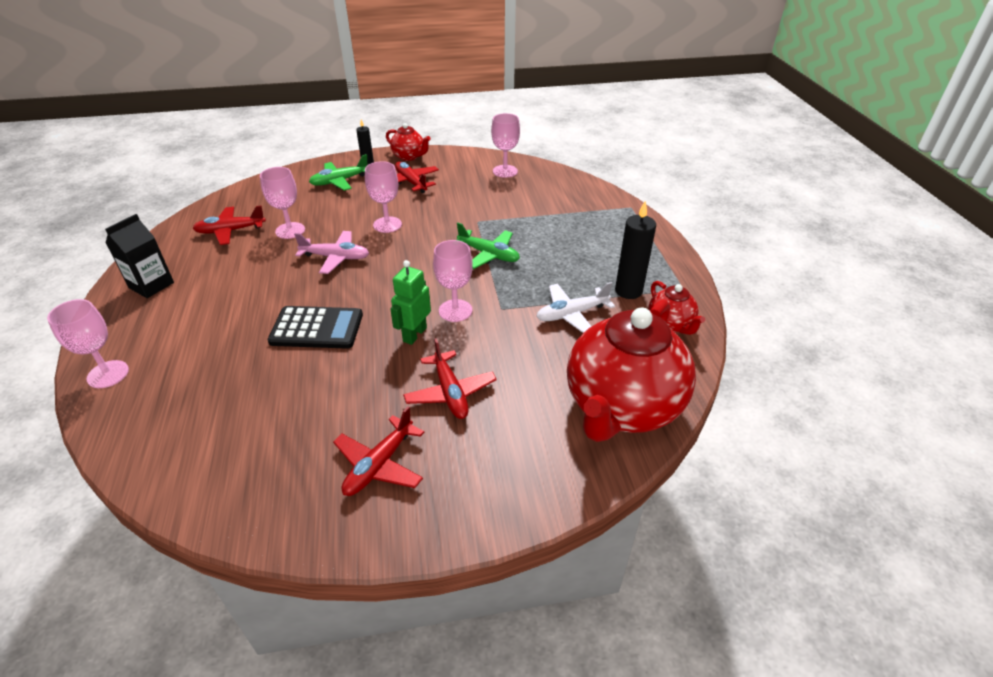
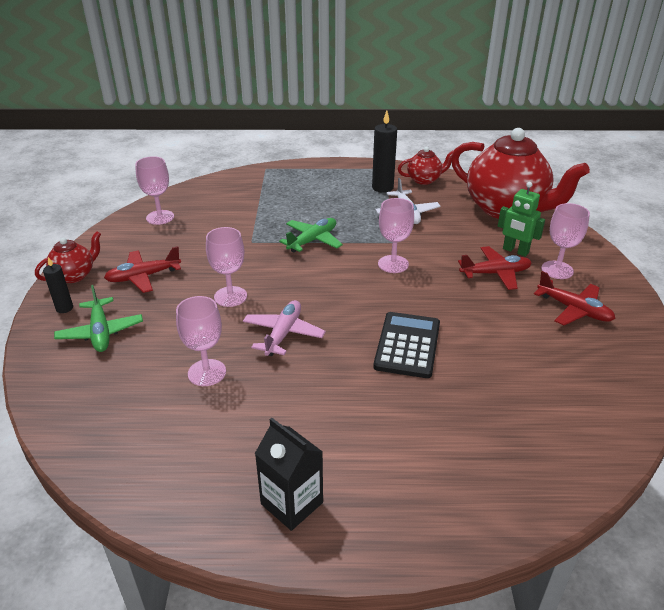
camera: 80 degrees left, 5 degrees down
pink goblet [47,299,129,388] -> pink goblet moved to [541,203,590,279]
red plane [193,206,266,245] -> none
green robot [390,260,431,345] -> green robot moved to [498,182,545,257]

